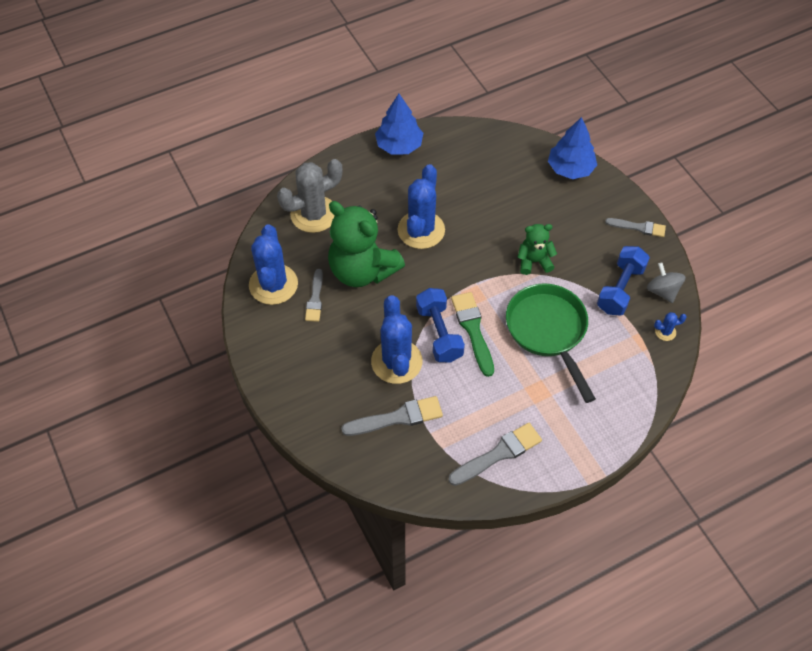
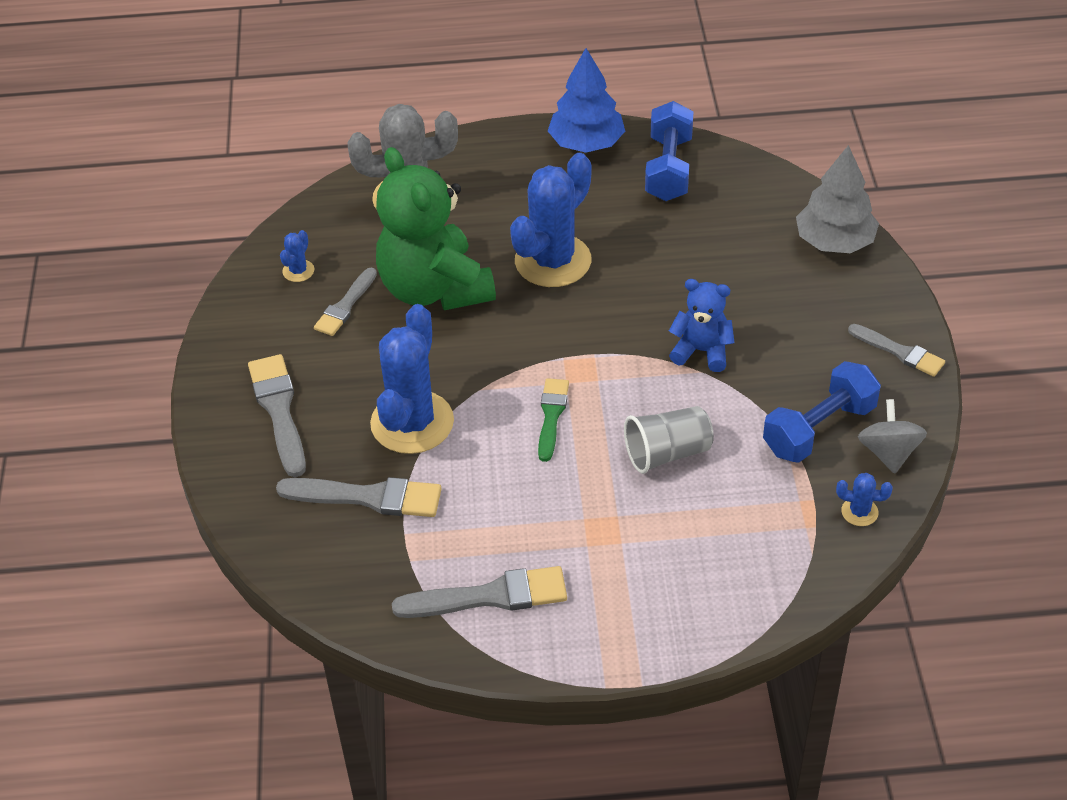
camera: 25 degrees right, 10 degrees down
blue cactus [249,225,298,305] -> blue cactus [280,230,314,282], size x0.42
blue dumbbell [416,288,465,363] -> blue dumbbell moved to [645,101,694,201]
green brush [451,292,494,377] -> green brush [538,378,569,462], size x0.66
green pan [506,283,596,403] -> grey cup [624,406,714,474]
green teddy bear [517,224,557,275] -> blue teddy bear [669,279,735,372]
blue tree [548,117,597,179] -> grey tree [796,145,879,253]
none -> grey brush [248,354,306,477]

